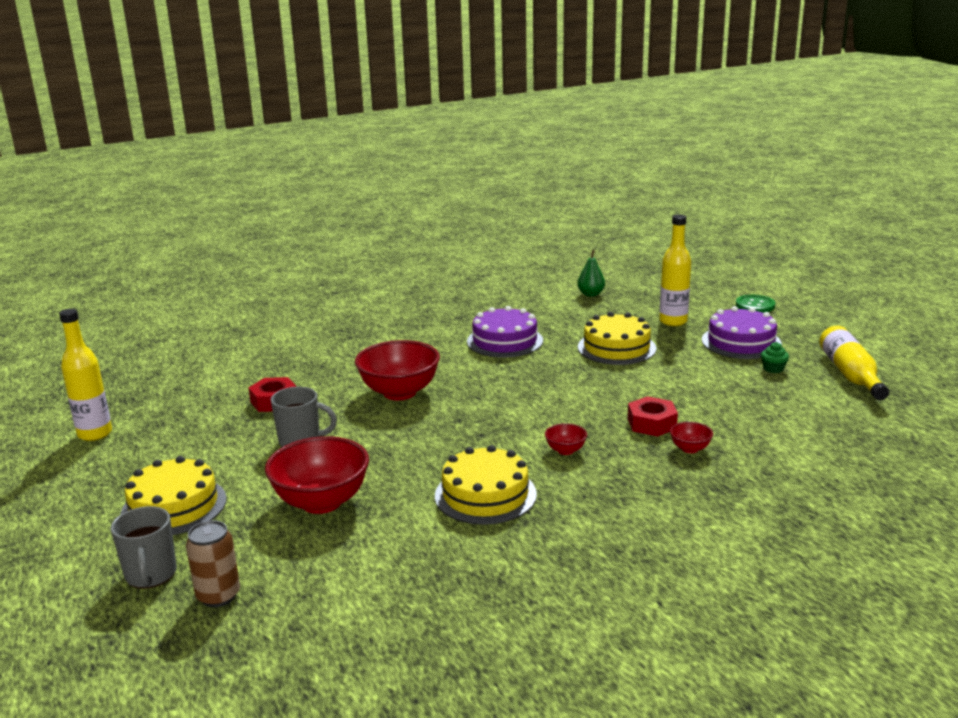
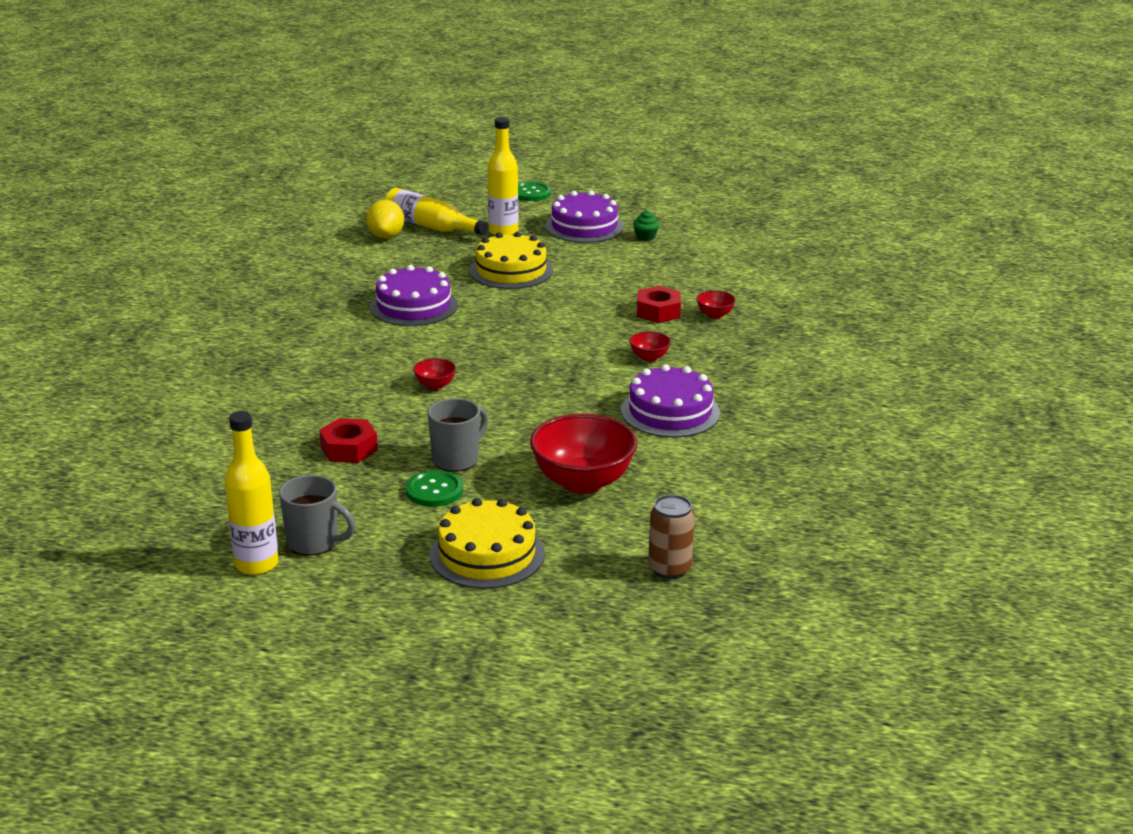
camera: 55 degrees left, 5 degrees up
grey mug [111,506,177,589] -> grey mug moved to [279,475,356,556]
red bowl [355,340,440,400] -> red bowl [413,358,456,390], size x0.45
yellow cake [435,445,537,525] -> purple cake [621,364,720,438]
green pear [577,250,605,297] -> yellow lemon [366,199,404,239]
yellow bottle [819,326,889,400] -> yellow bottle moved to [384,188,488,236]
none -> green button [406,470,463,507]

